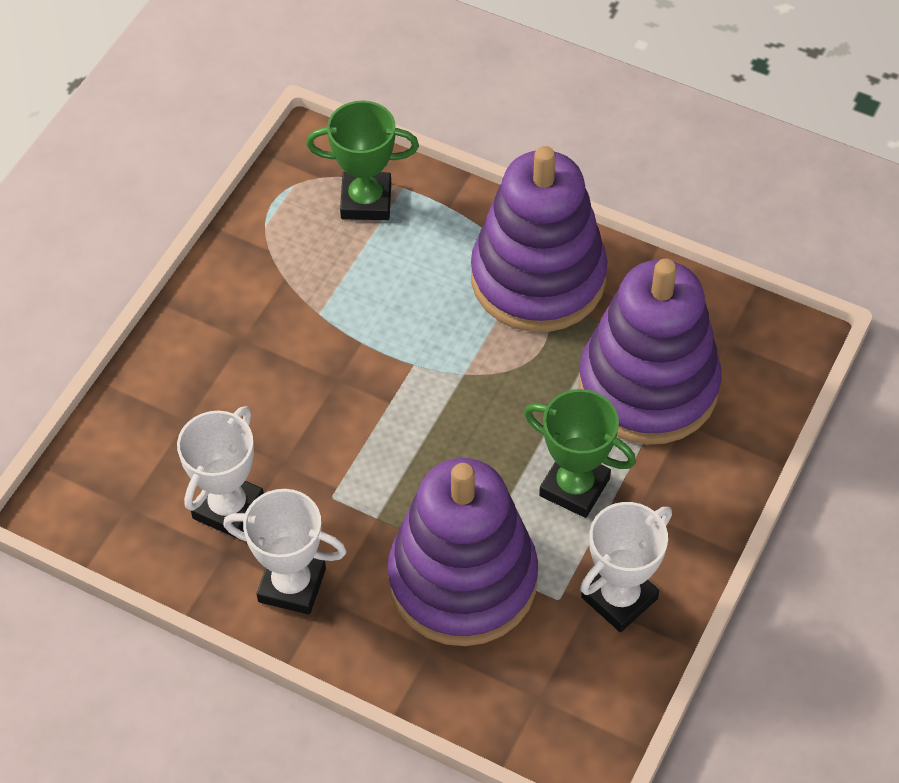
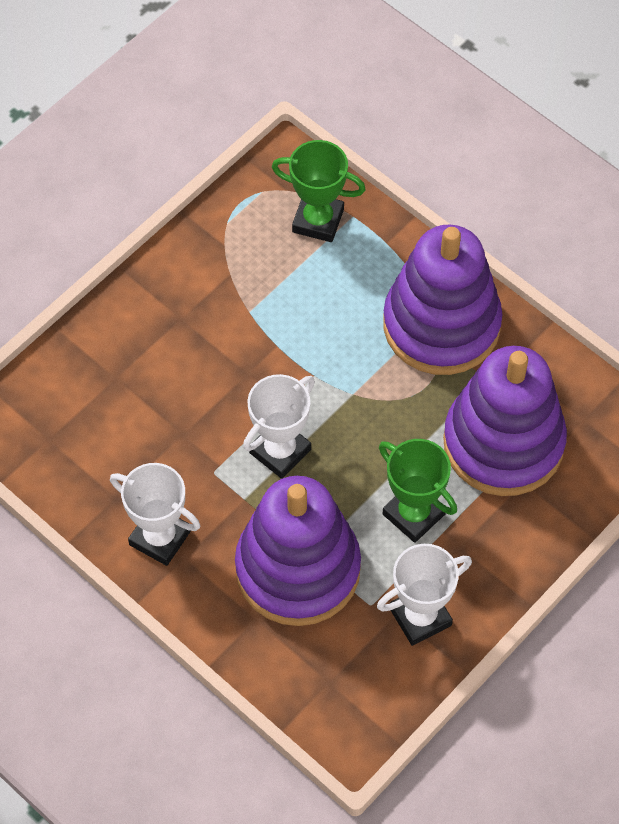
camera: 15 degrees right, 5 degrees up
white trophy [177,406,264,539] -> white trophy moved to [243,374,315,479]

